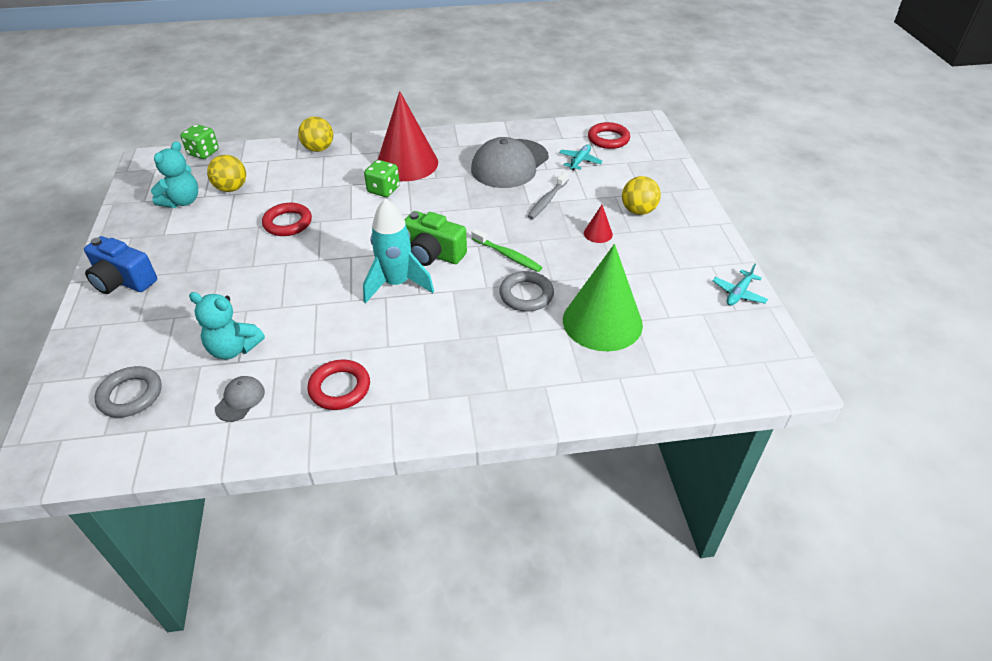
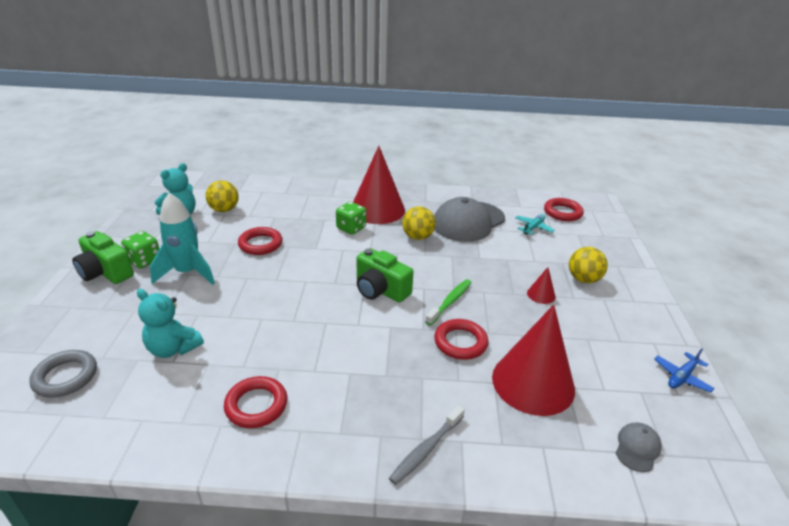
camera: 10 degrees right, 10 degrees down
blue camera [84,236,157,294] -> green camera [72,231,134,284]
green dice [180,124,219,159] -> green dice moved to [121,231,159,269]
grey cap [215,376,265,422] -> grey cap moved to [616,423,662,472]
yellow ball [298,116,333,152] -> yellow ball moved to [402,206,436,240]
turquoise rocket [363,198,434,304] -> turquoise rocket moved to [150,193,215,285]
green toothbrush [472,229,543,272] -> green toothbrush turned 105 degrees counterclockwise [425,279,472,325]
grey ring [499,271,554,311] -> red ring [434,319,488,360]
grey toothbrush [527,172,569,219] -> grey toothbrush moved to [389,405,465,485]
green cone [563,244,643,351] -> red cone [492,305,575,416]
turquoise plane [713,264,768,306] -> blue plane [654,348,715,392]

